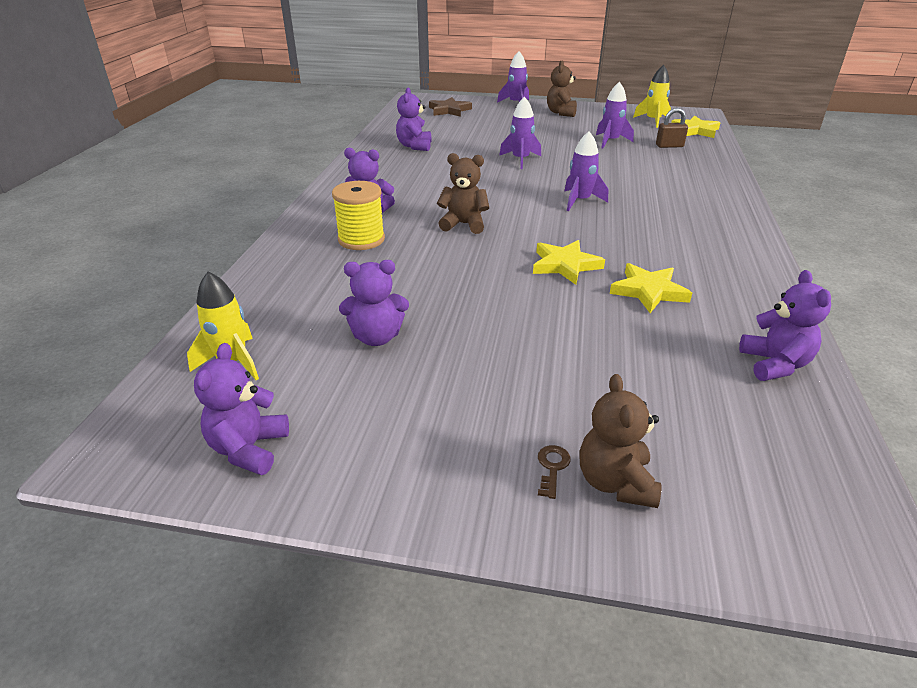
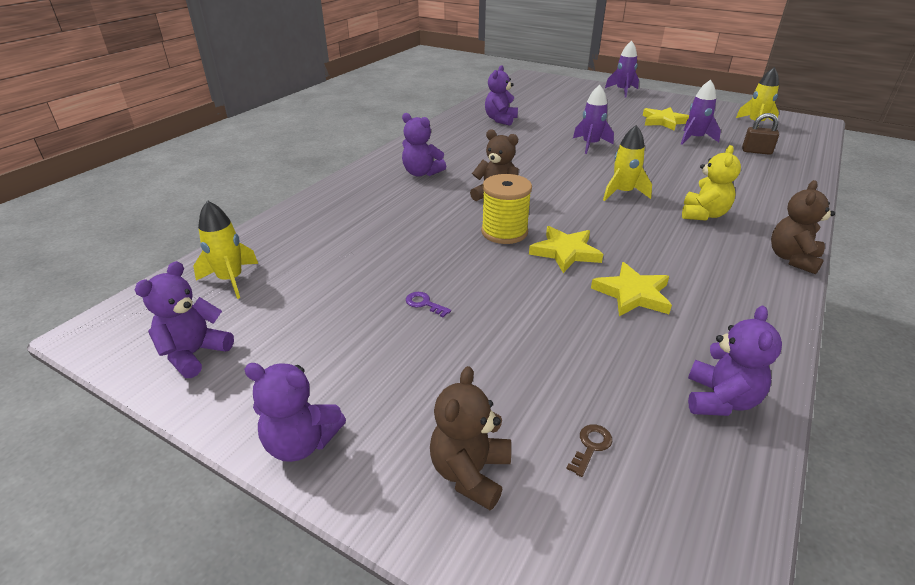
camera: 20 degrees right, 0 degrees up
yellow spool [332,181,385,250] -> yellow spool moved to [481,174,532,244]
purple teddy bear [339,260,409,346] -> purple teddy bear moved to [244,363,346,462]
brown star [429,97,472,117] -> none
brown key [538,445,571,499] -> brown key moved to [566,424,612,477]
brown teddy bear [547,61,577,117] -> brown teddy bear moved to [771,180,835,274]
purple rocket [565,131,608,211] -> yellow rocket [603,125,652,201]
yellow star [671,116,720,138] -> yellow star moved to [643,107,689,131]
none -> purple key [406,292,451,318]
none -> yellow teddy bear [682,145,741,221]

